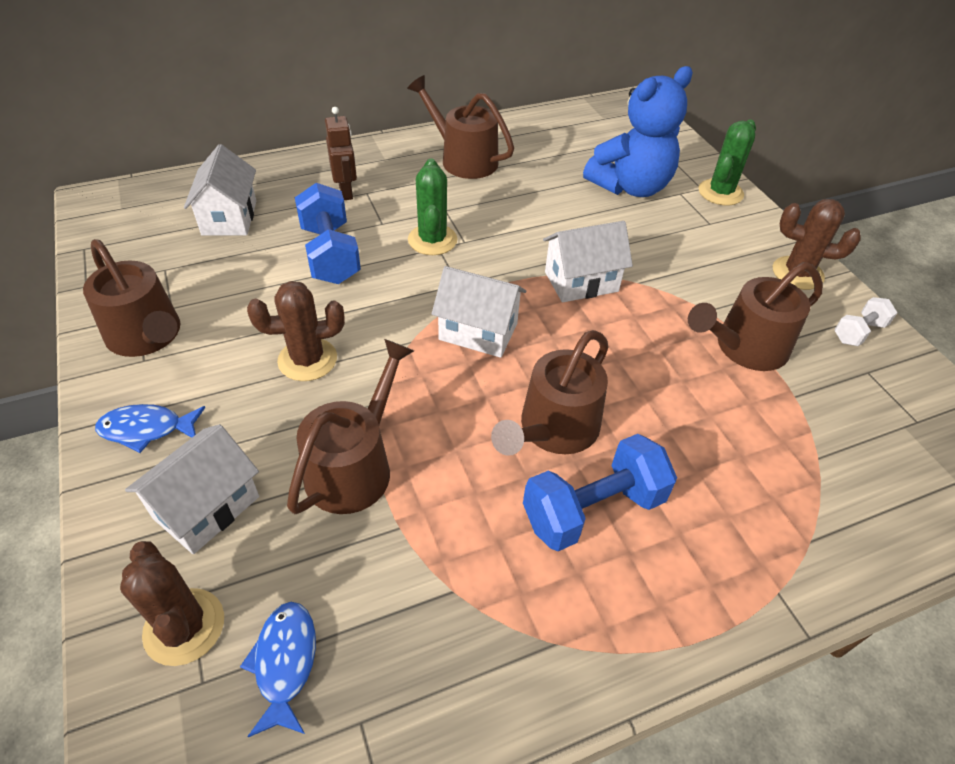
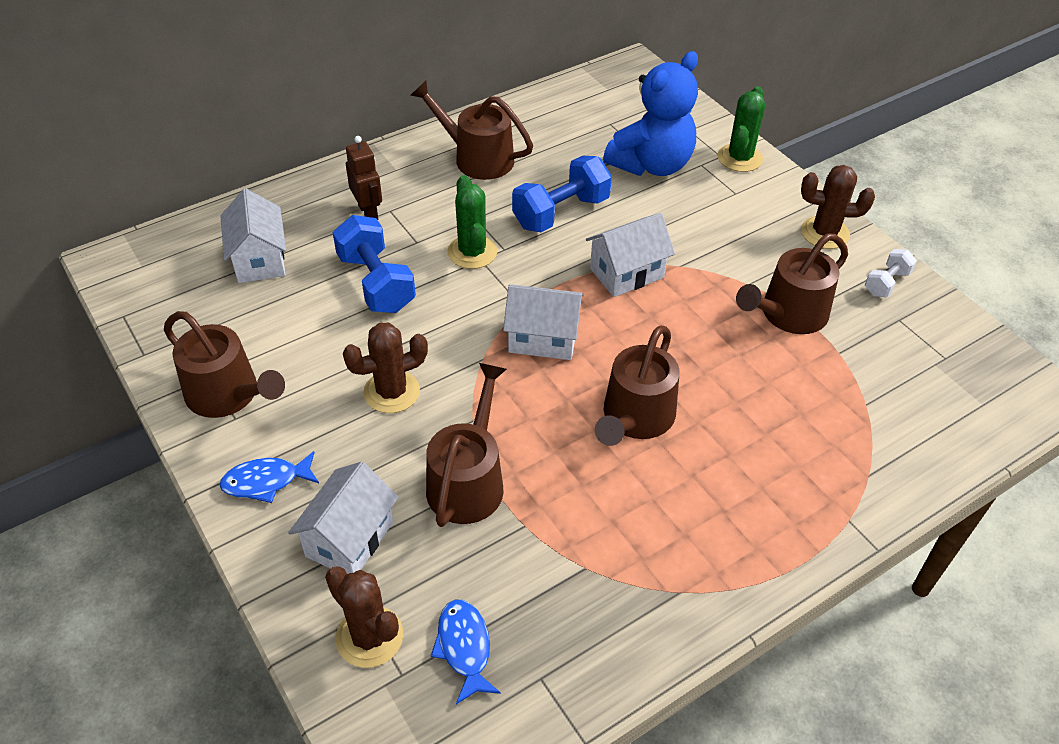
camera: 10 degrees left, 0 degrees up
blue dumbbell [523,434,677,551] -> blue dumbbell moved to [512,156,612,232]

